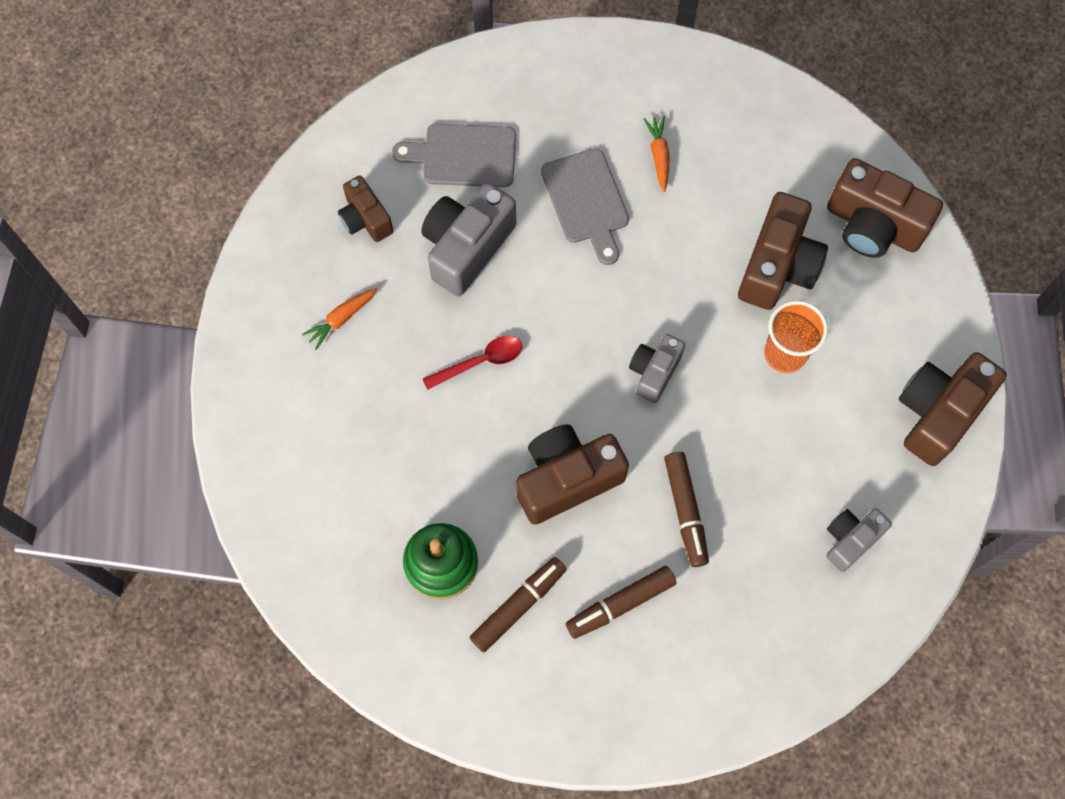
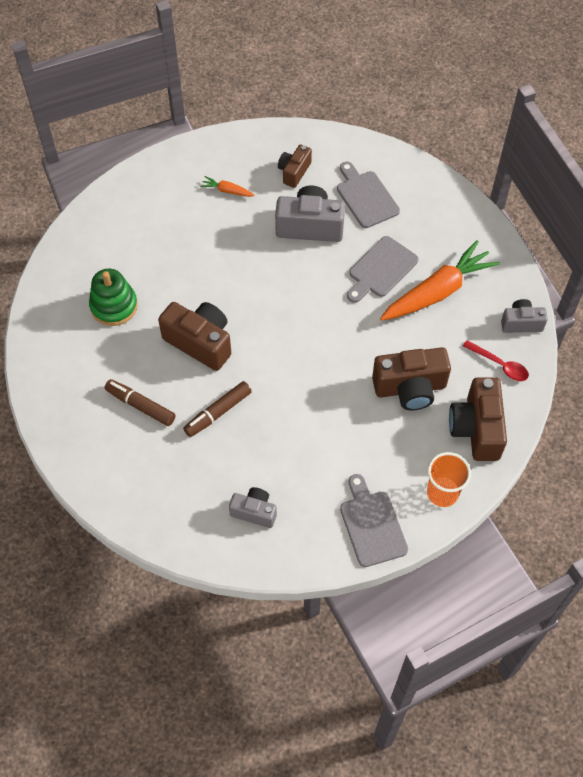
camera: 60 degrees right, 10 degrees down
red spoon [423,335,522,390] -> red spoon moved to [463,340,529,381]
brown marker [469,557,567,652] -> none
grey camera [629,334,685,403] -> grey camera moved to [501,299,548,333]
orange carrot [644,116,670,192] -> orange carrot [380,240,500,320], size x2.35
orange cup [764,300,828,373] -> orange cup moved to [427,452,471,507]
brown camera [899,352,1007,466] -> grey cutting board [340,474,408,567]

